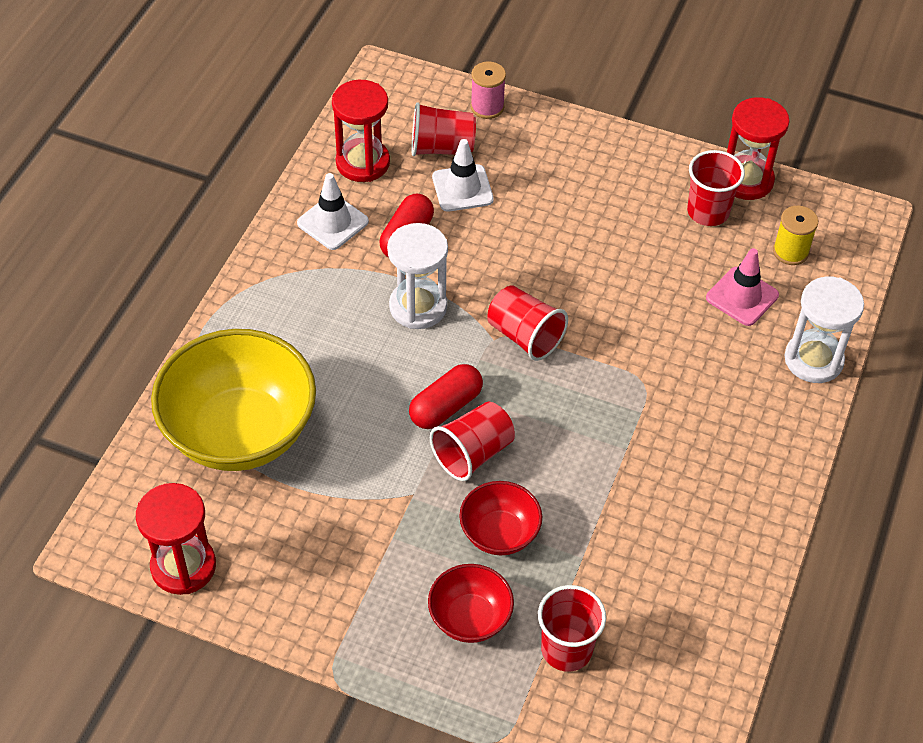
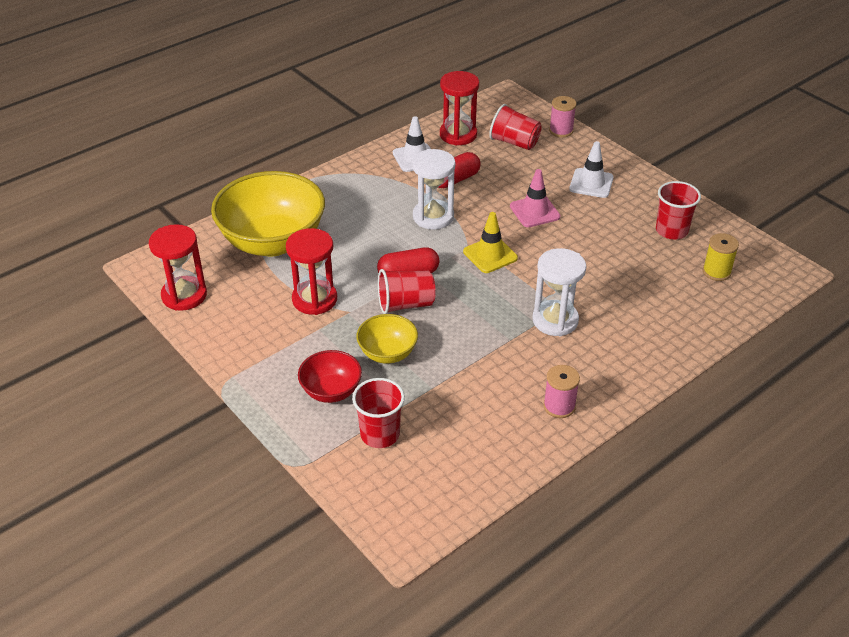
camera: 30 degrees right, 10 degrees down
white traffic cone [432,139,494,212] -> white traffic cone moved to [569,141,614,198]
red bowl [459,481,542,555] -> yellow bowl [356,314,418,364]
red cup [487,285,568,361] -> yellow traffic cone [463,212,518,273]
pink traffic cone [706,248,779,326] -> pink traffic cone moved to [510,169,561,227]
red hourglass [727,97,790,200] -> red hourglass moved to [286,228,337,315]
white hourglass [784,277,864,383] -> white hourglass moved to [532,248,586,336]
none -> pink spool [543,365,580,418]

